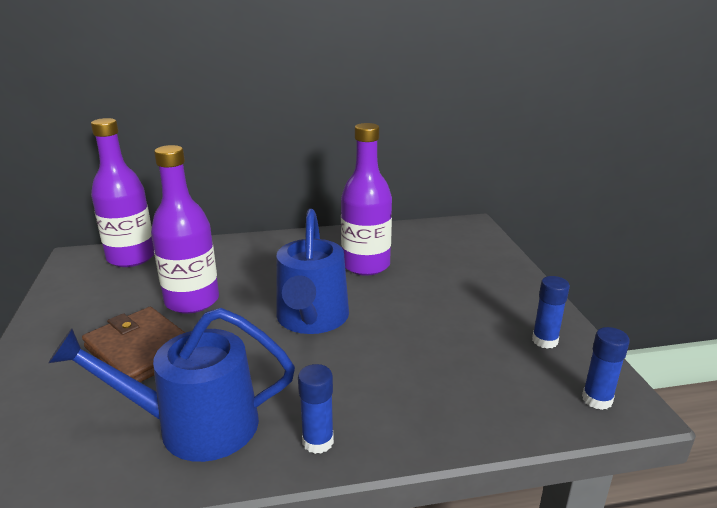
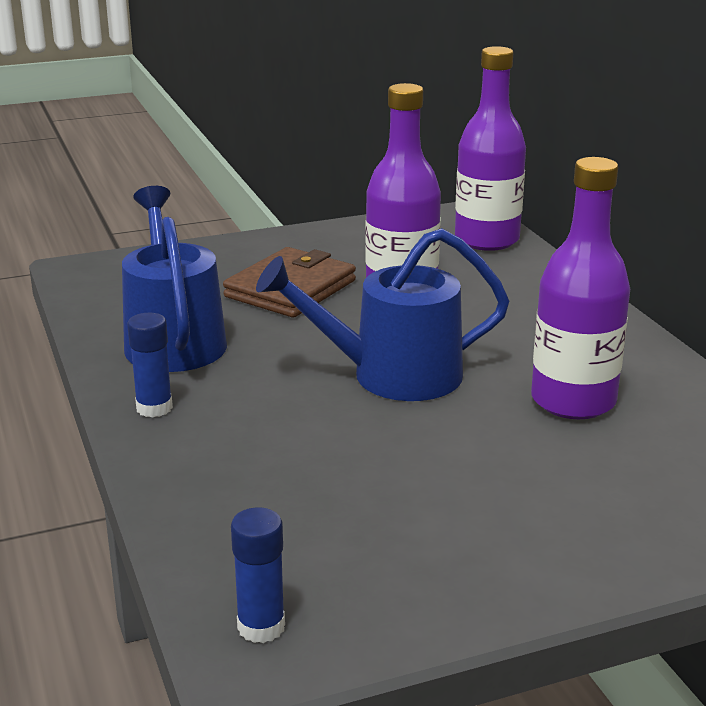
camera: 80 degrees right, 0 degrees up
blue glue stick [532,276,570,349] -> none

